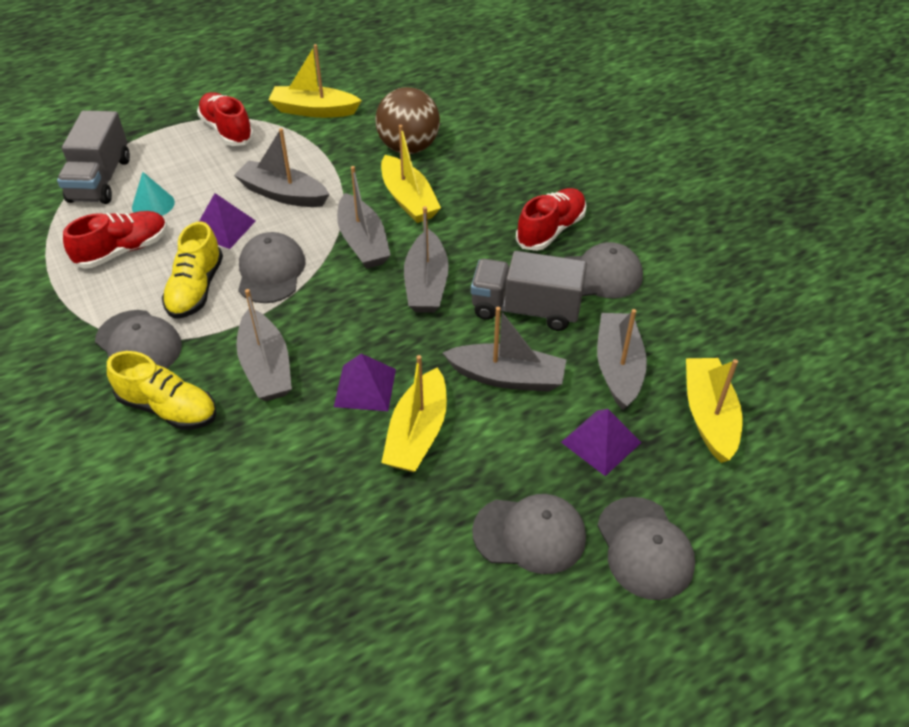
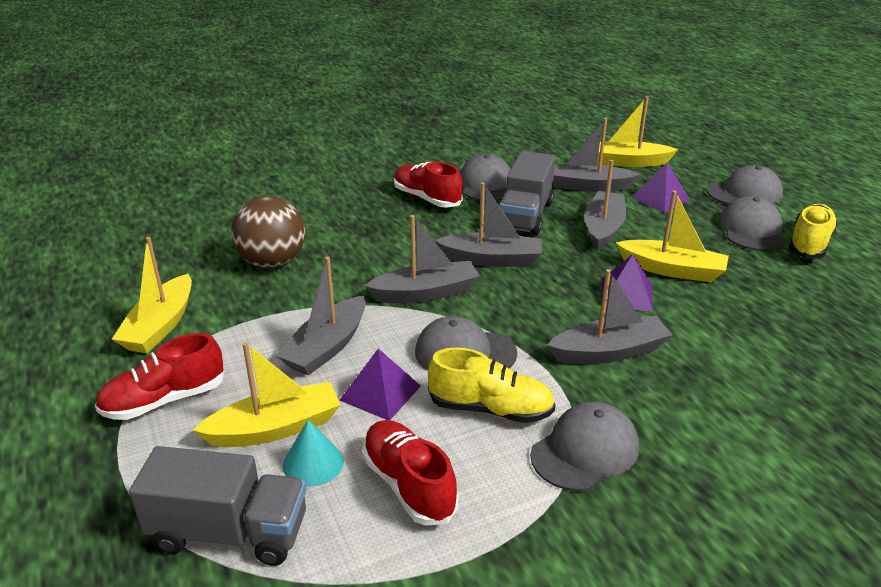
camera: 85 degrees left, 15 degrees down
yellow shoe [107,351,217,430] -> yellow shoe moved to [789,204,838,258]
yellow boat [381,125,441,223] -> yellow boat moved to [193,342,341,447]

